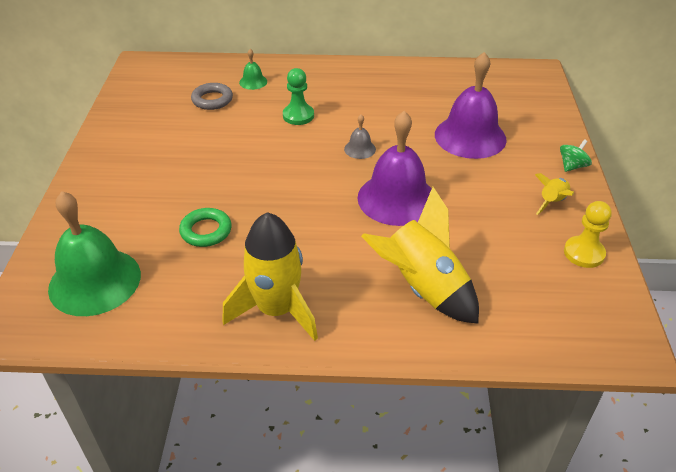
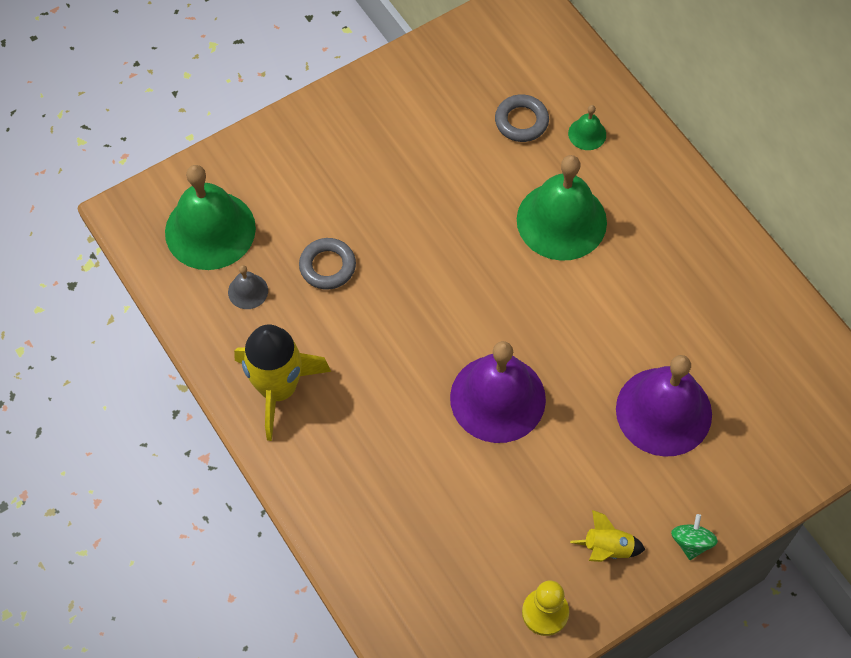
camera: 55 degrees right, 20 degrees up
green ring [179,208,232,247] -> grey ring [299,238,356,290]
green pawn [283,68,314,125] -> green bell [517,155,607,261]
grey bell [344,114,376,159] -> grey bell moved to [228,265,268,309]
yellow rocket [361,187,479,324] -> none
green spinning top [560,139,592,172] -> green spinning top turned 90 degrees counterclockwise [671,514,718,560]

